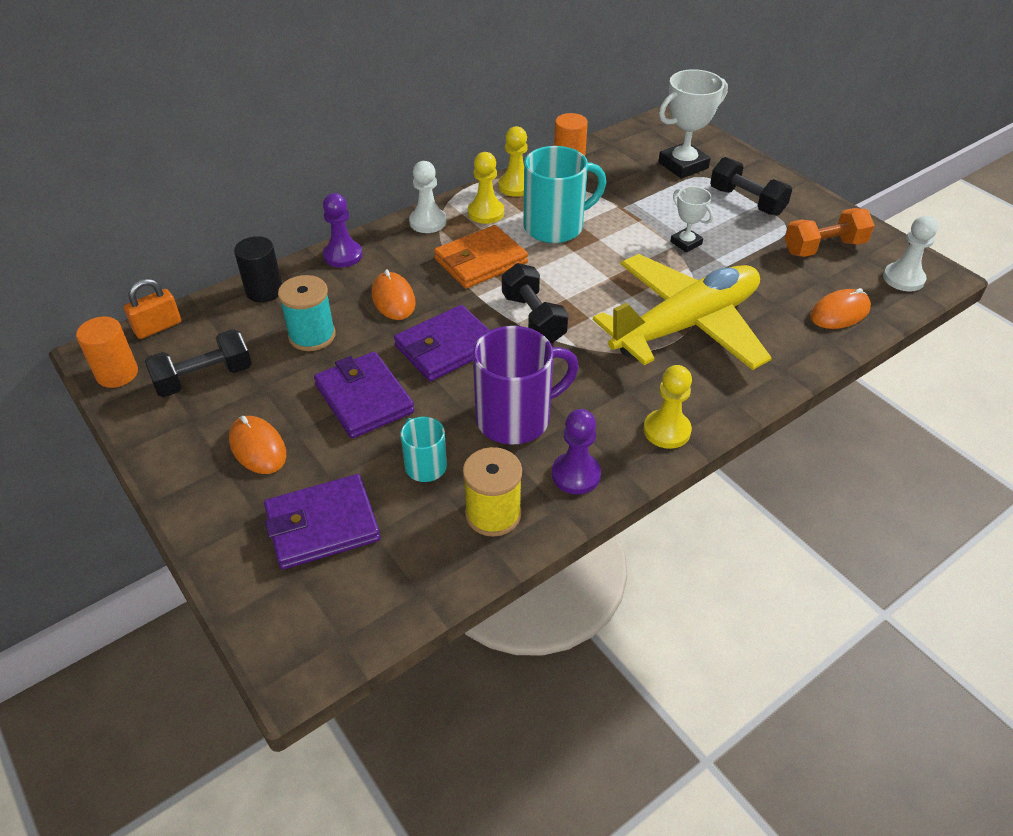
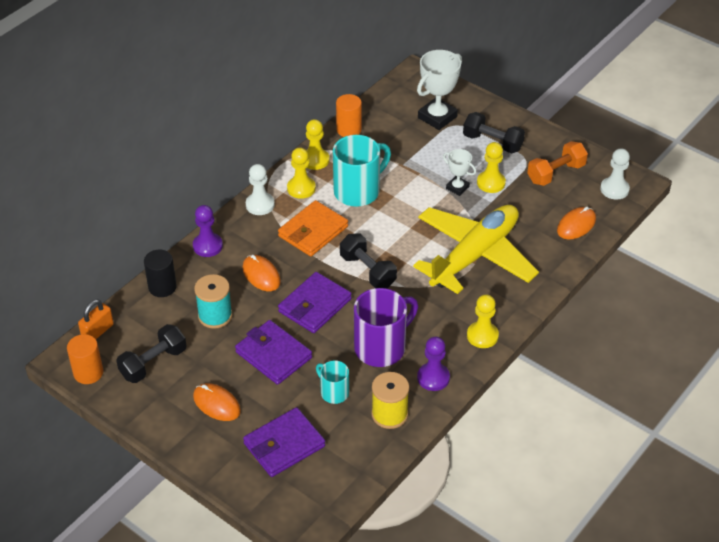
camera: 15 degrees left, 0 degrees up
none -> yellow pawn [477,142,506,193]

